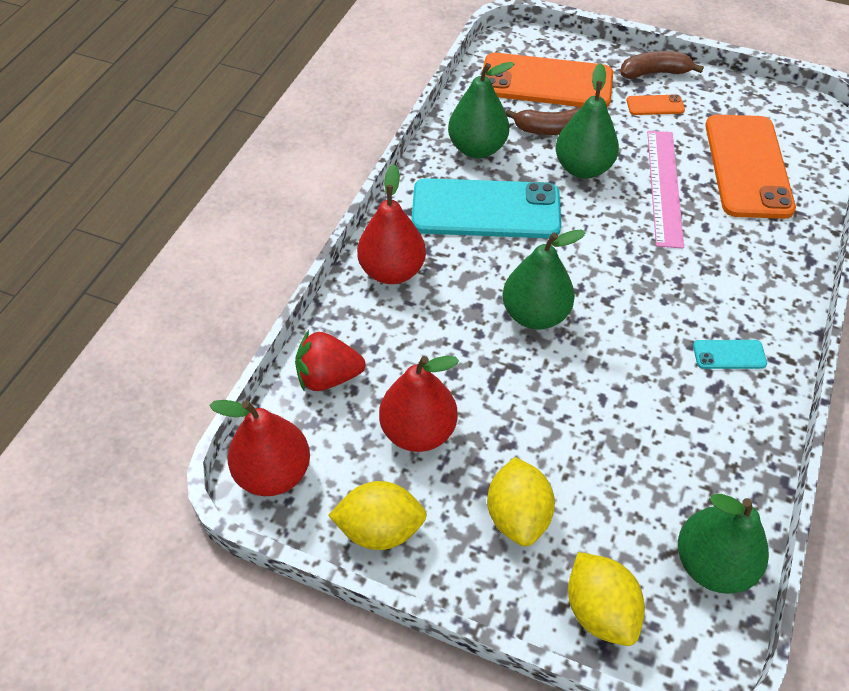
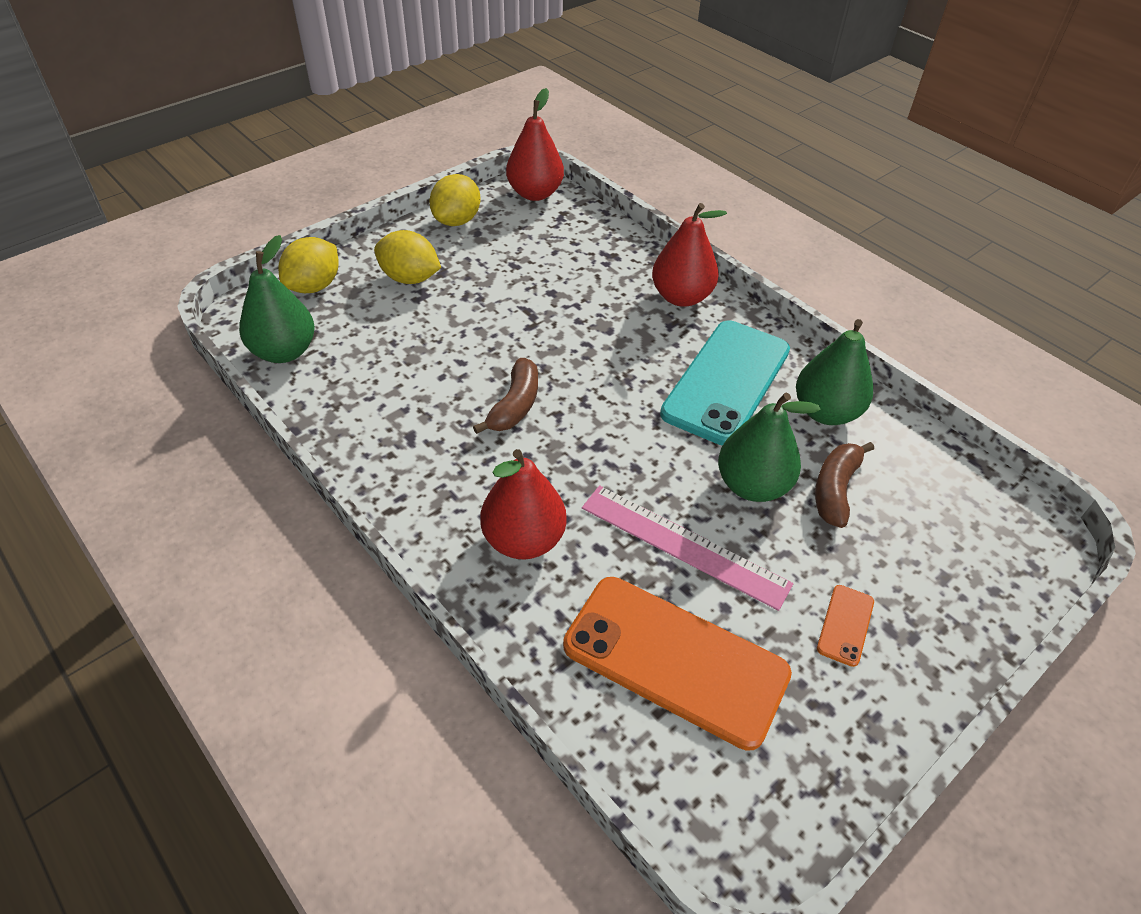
camera: 115 degrees right, 5 degrees down
red strawberry [295,330,365,391] -> none
red pear [379,356,459,452] -> red pear moved to [480,449,567,559]
orange phone [482,53,613,107] -> none
green pear [503,229,586,330] -> none
yellow lemon [568,552,645,646] -> yellow lemon turned 60 degrees counterclockwise [279,237,339,293]
brown banana [620,51,704,79] -> brown banana moved to [473,358,538,434]
turquoise phone [693,340,767,369] -> none

